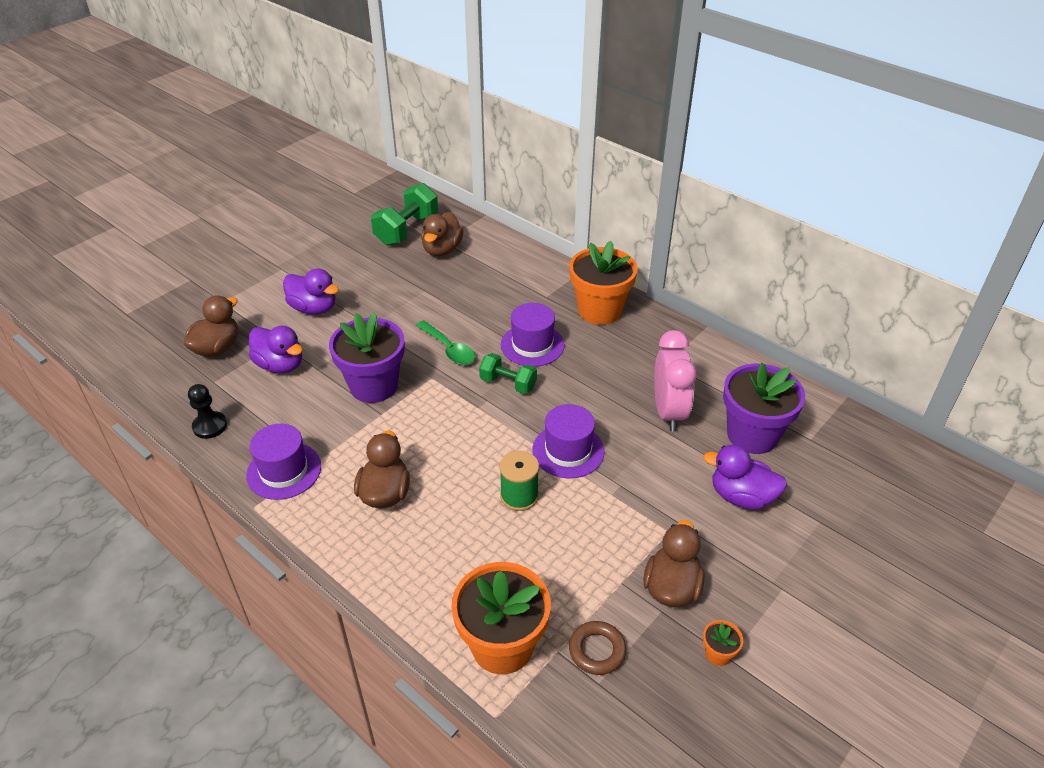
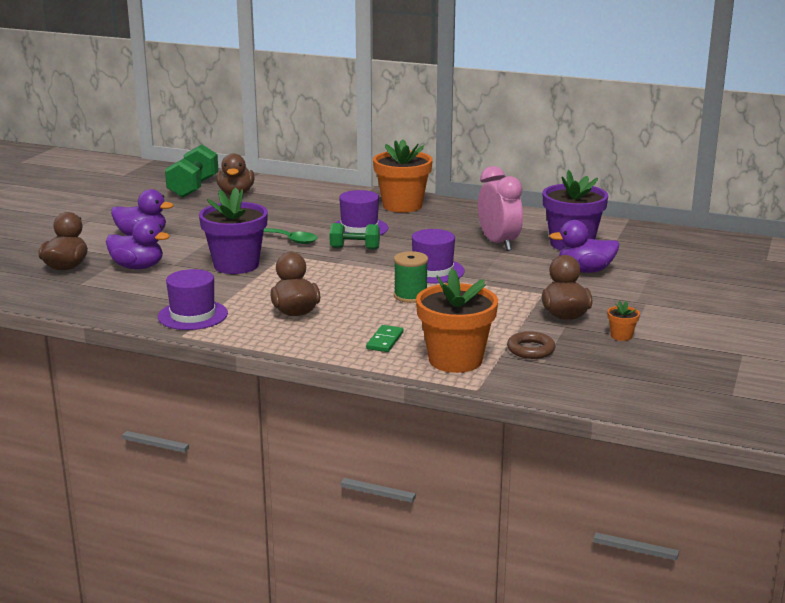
camera: 20 degrees left, 20 degrees down
black pawn [188,384,227,439] -> none
none -> green domino [366,325,403,352]

